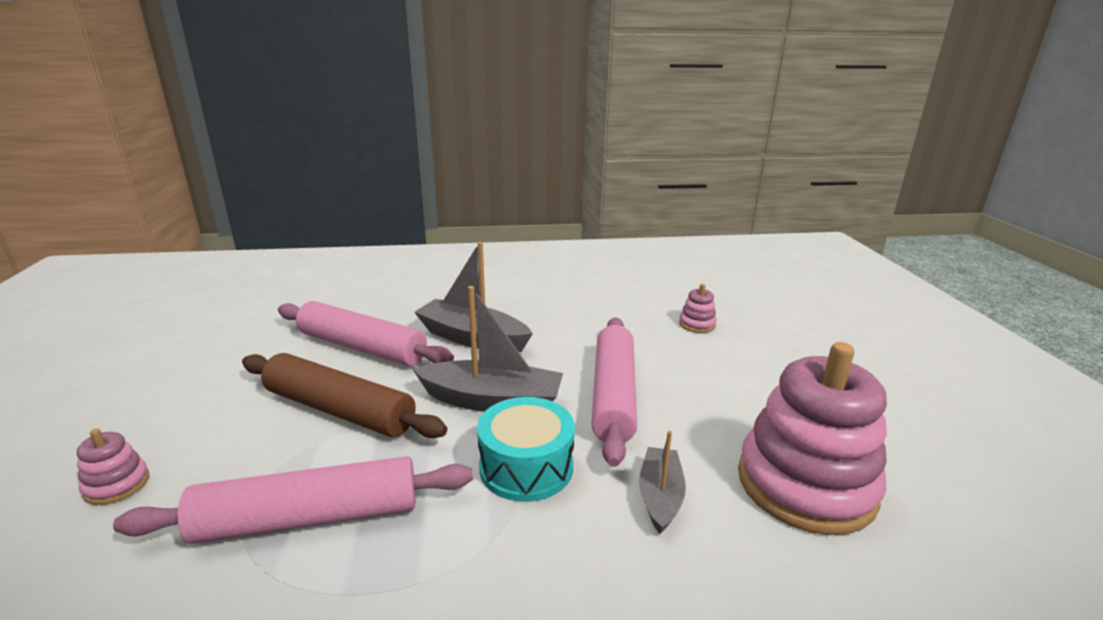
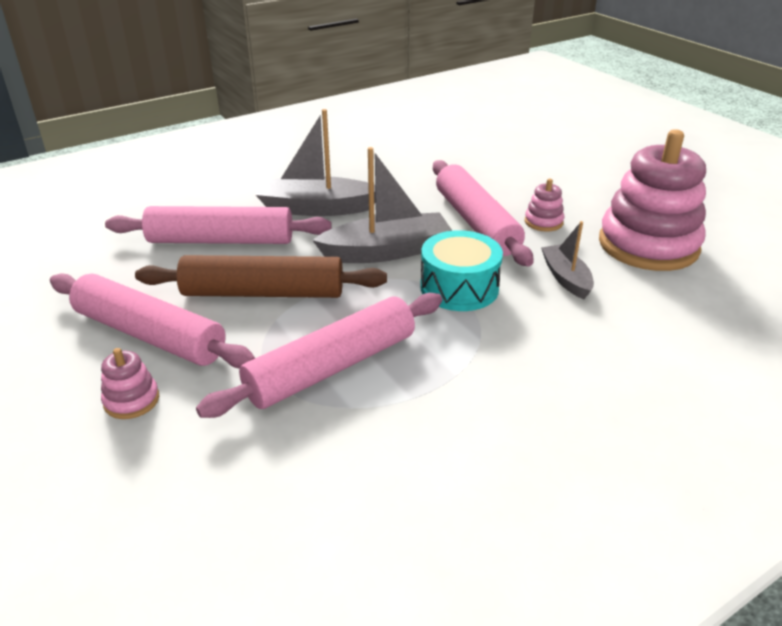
camera: 25 degrees left, 10 degrees up
pink stacking toy [679,284,717,333] -> pink stacking toy moved to [525,179,564,232]
none -> pink rolling pin [50,273,255,368]

